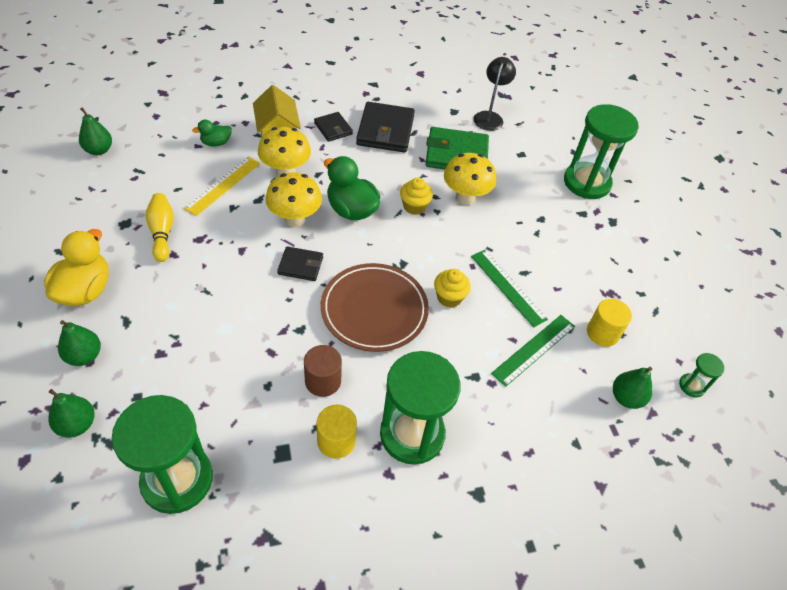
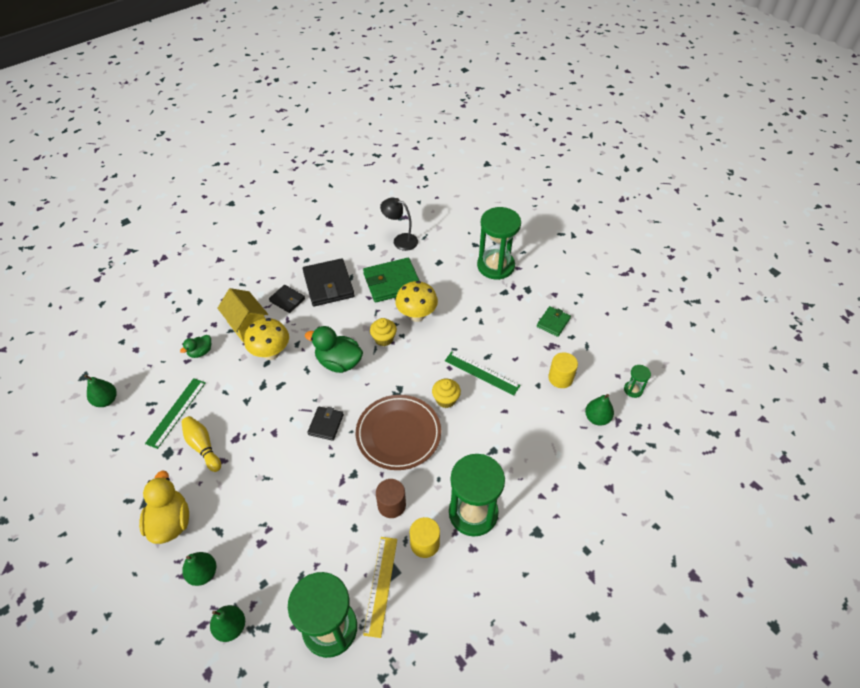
camera: 20 degrees left, 0 degrees up
yellow ruler [184,157,260,216] -> yellow ruler moved to [363,537,397,638]
yellow mushroom [265,172,322,227] -> none
black wallet [277,246,323,281] -> black wallet turned 60 degrees counterclockwise [307,407,344,441]
black lamp [474,57,516,131] -> black lamp turned 60 degrees counterclockwise [380,198,418,251]
green ruler [491,315,575,387] -> green ruler moved to [145,378,206,449]
none -> green wallet [537,306,571,337]

